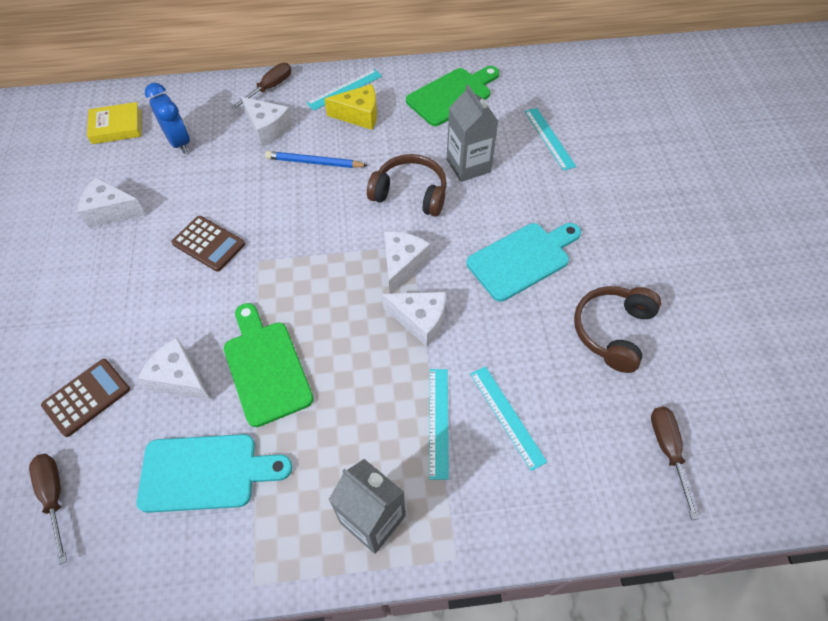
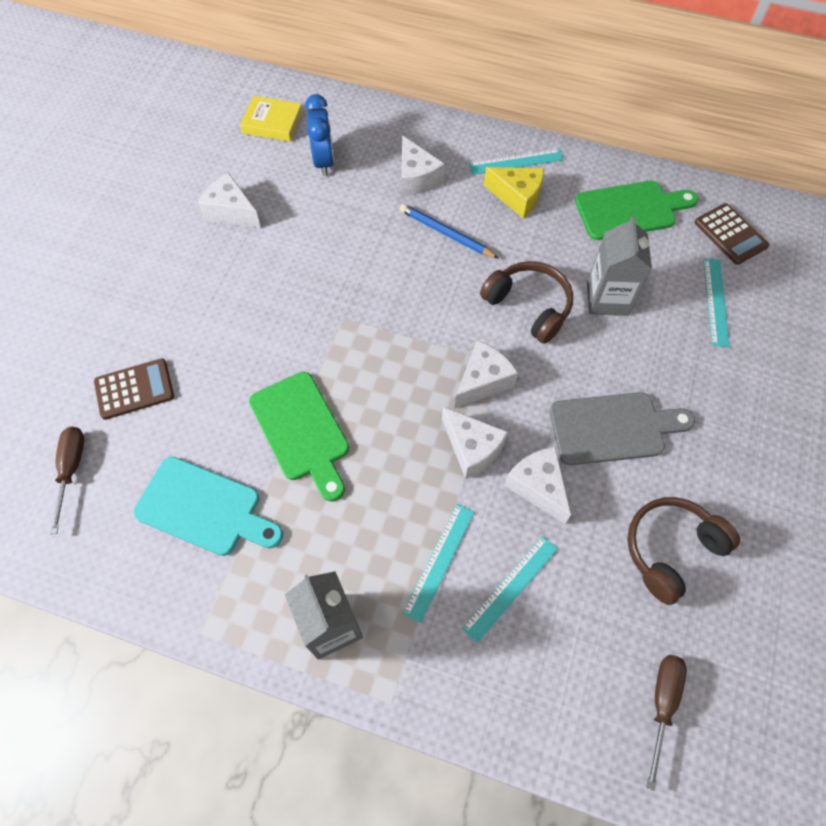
camera: 25 degrees right, 5 degrees up
white cheese [138,338,211,400] -> white cheese moved to [504,447,571,524]
brown calculator [171,216,245,272] -> brown calculator moved to [694,203,769,265]
green cutting board [224,303,314,427] -> green cutting board turned 150 degrees clockwise [249,372,349,501]
brown screwdriver [231,63,291,109] -> none
turquoise cutting board [467,223,581,302] -> grey cutting board [550,392,695,465]
turquoise ruler [470,366,547,471] -> turquoise ruler turned 45 degrees clockwise [462,536,558,643]

